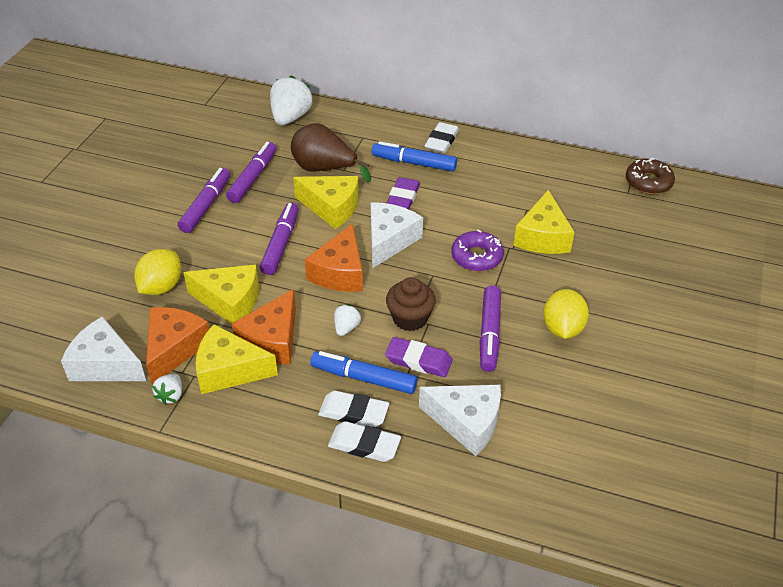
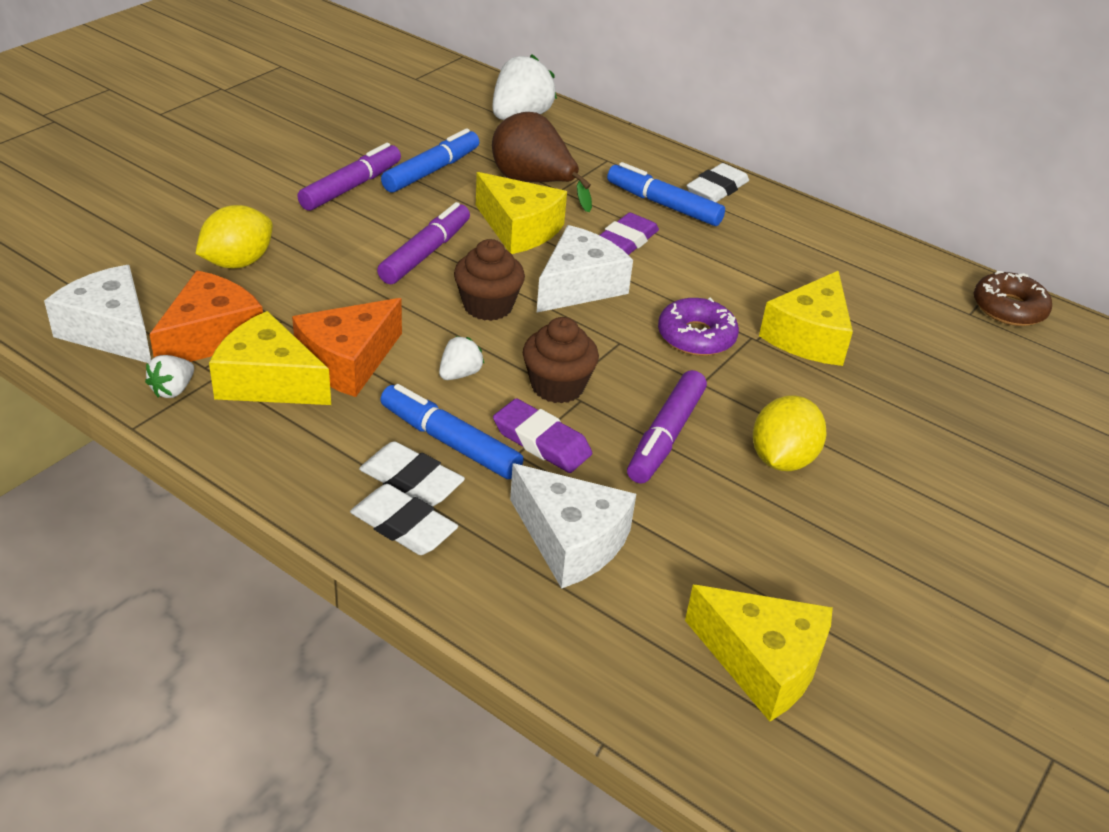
camera: 15 degrees right, 5 degrees down
yellow cheese [183,264,259,324] -> yellow cheese moved to [685,585,833,722]
purple marker [226,142,276,203] -> blue marker [381,128,479,193]
orange cheese [305,223,363,292] -> brown cupcake [454,239,525,321]

